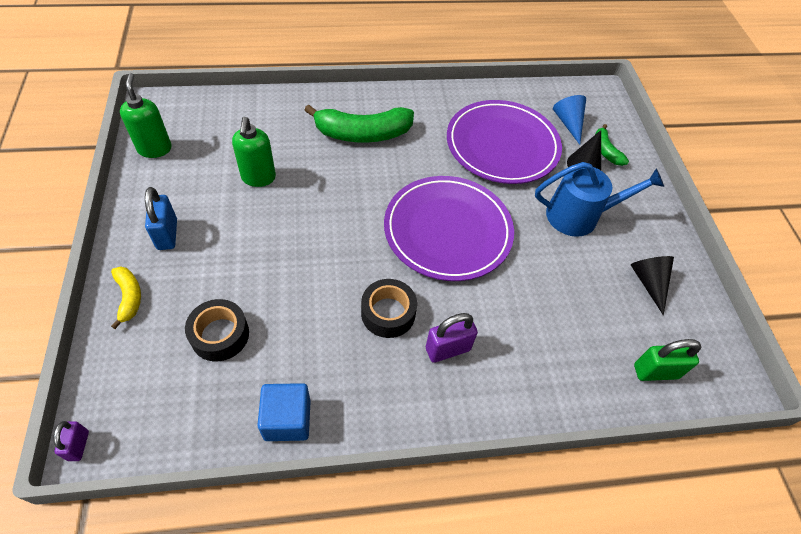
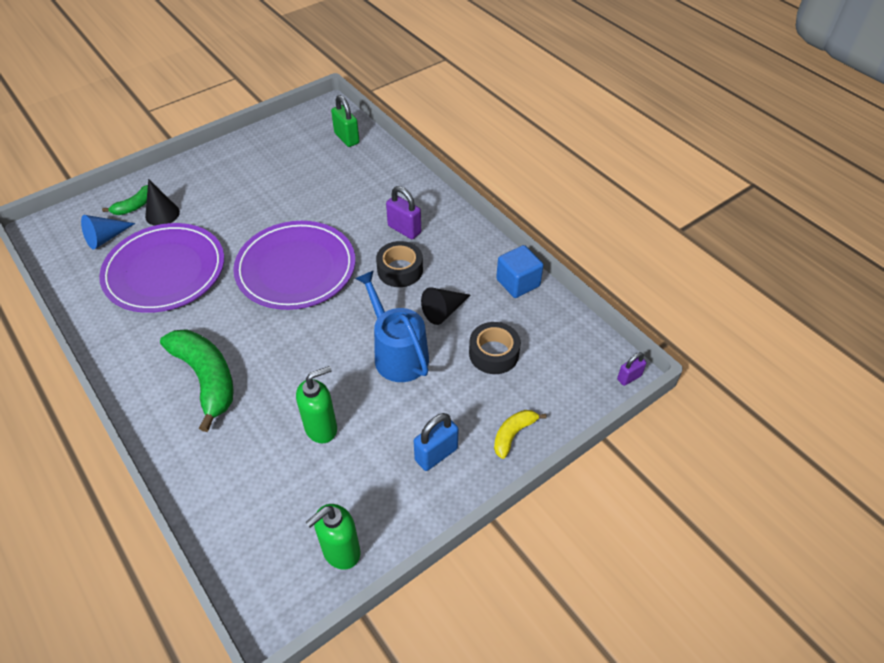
camera: 115 degrees left, 5 degrees down
blue watering can [535,162,664,237] -> blue watering can moved to [355,270,429,382]
black cone [631,256,674,315] -> black cone moved to [421,287,471,325]

